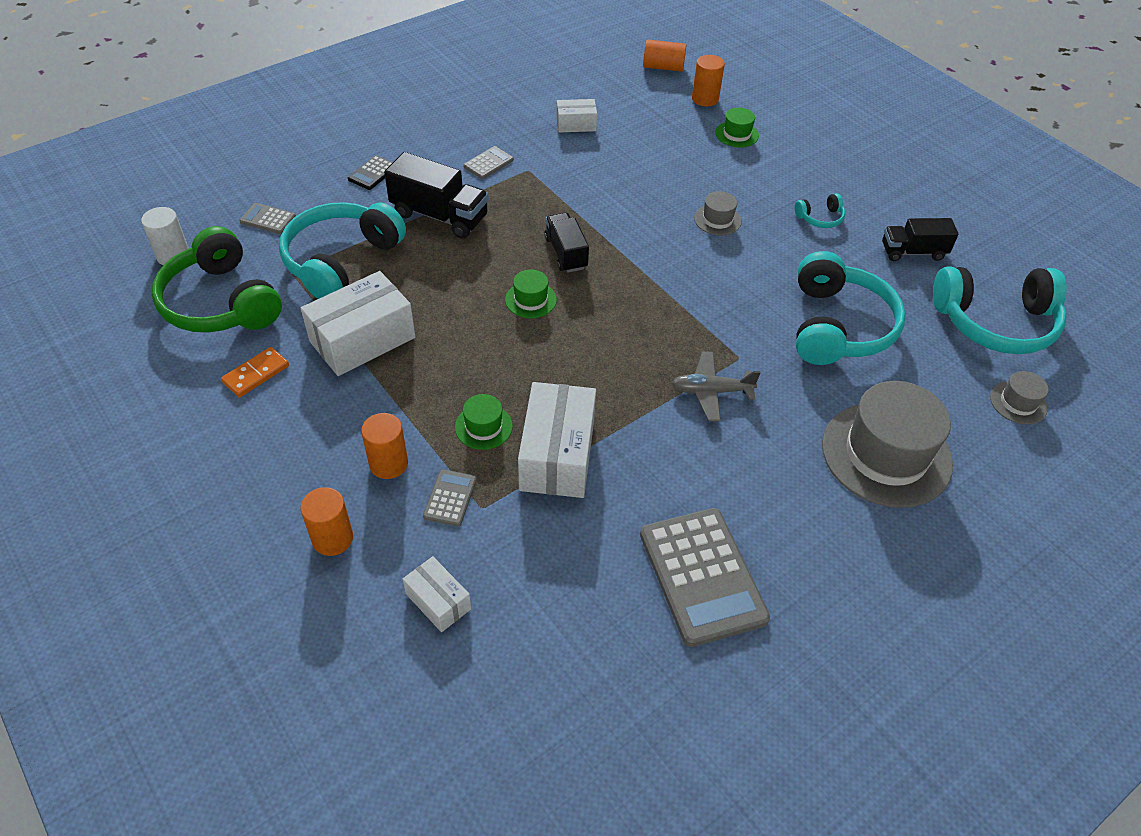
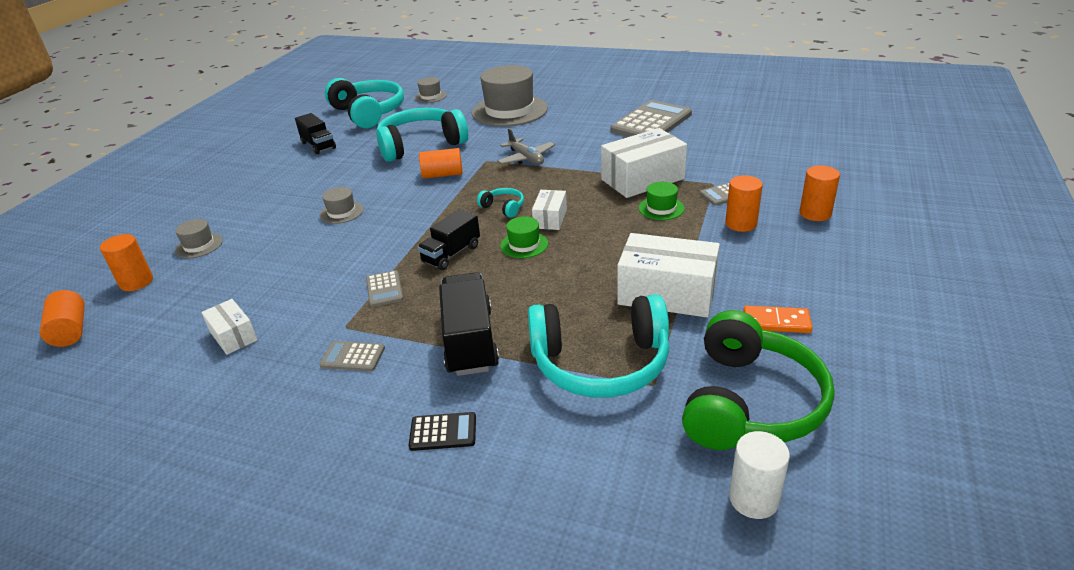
camera: 120 degrees left, 15 degrees down
grey calculator [239,203,296,234] -> grey calculator moved to [366,270,403,307]
white box [403,556,471,632] -> white box moved to [532,190,567,230]
green hat [715,108,759,147] -> grey hat [175,219,223,258]
turquoise headphones [795,193,845,228] -> turquoise headphones moved to [477,188,524,218]
none -> orange cylinder [419,148,463,179]

